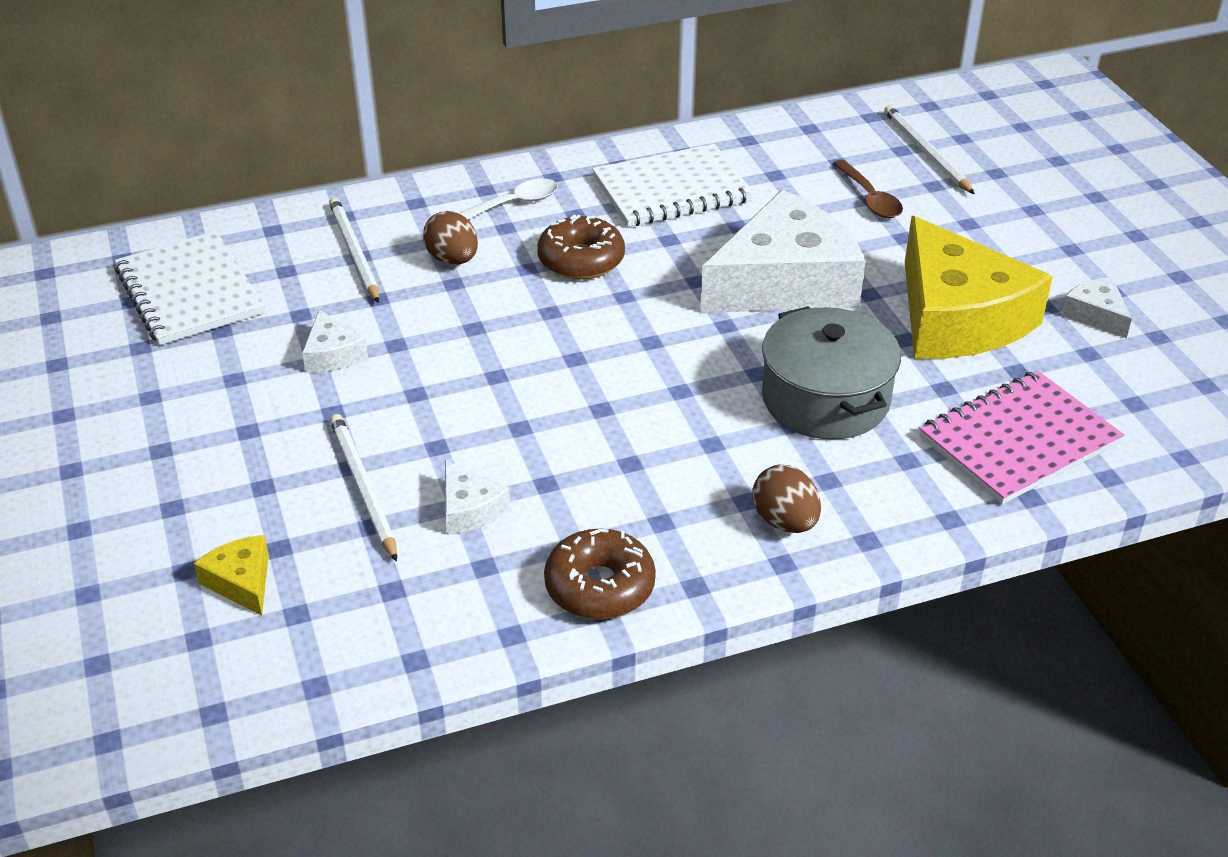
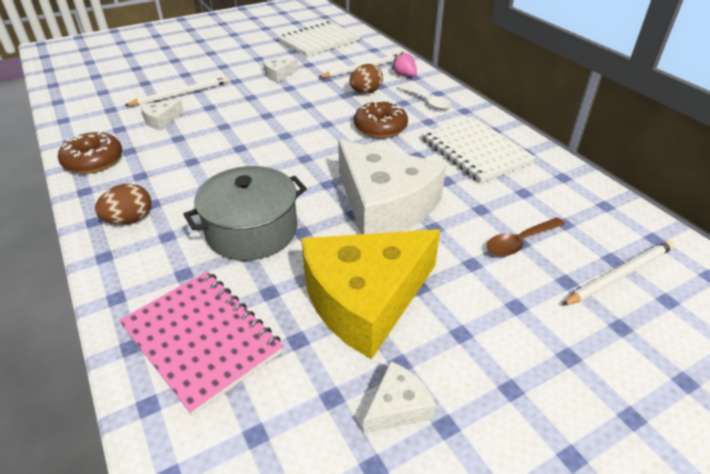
camera: 80 degrees right, 0 degrees up
yellow cheese [194,535,269,616] -> none
none -> pink strawberry [392,52,417,77]

